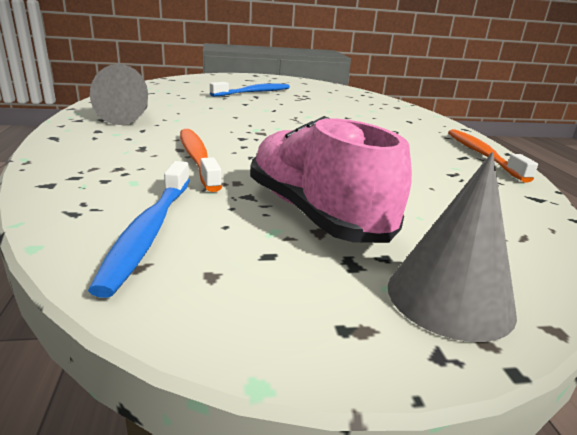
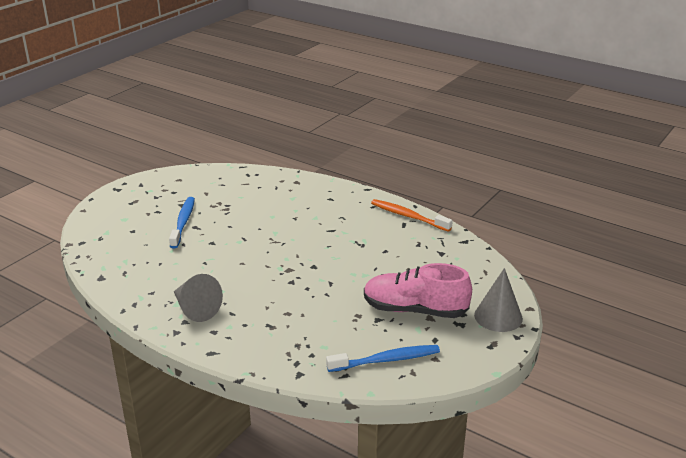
camera: 45 degrees left, 5 degrees up
blue toothbrush [88,161,190,298] -> blue toothbrush turned 60 degrees counterclockwise [326,345,440,372]
orange toothbrush [180,129,222,192] -> none

